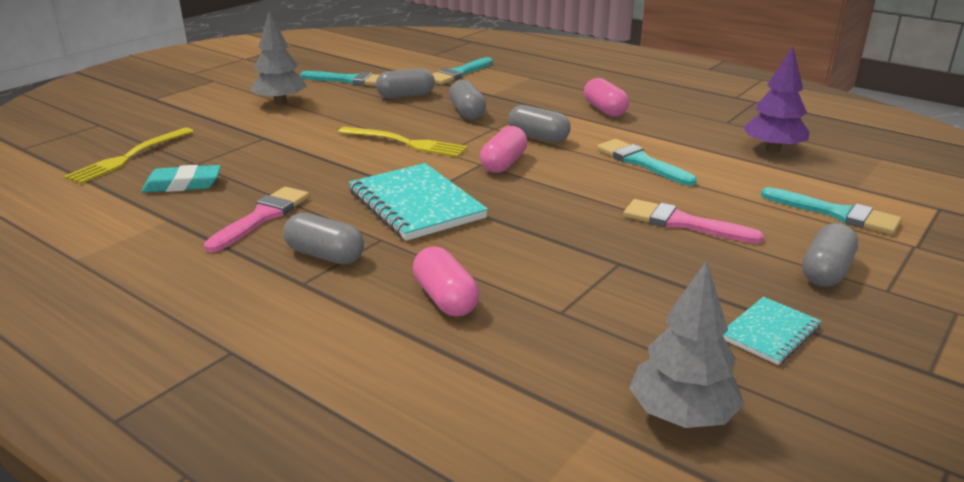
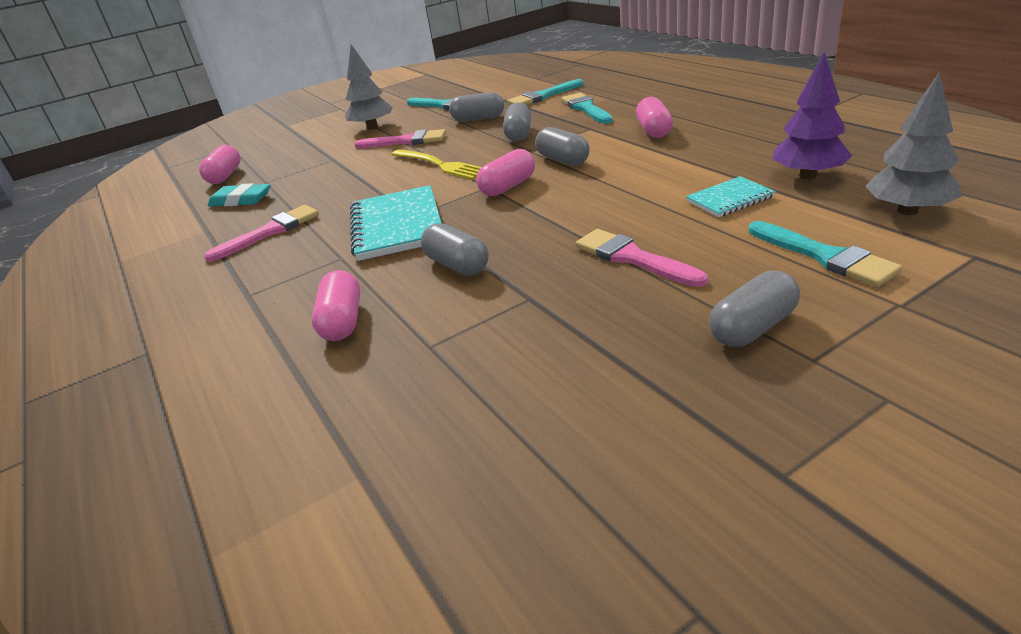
camera: 25 degrees right, 5 degrees up
yellow fork [64,128,194,184] -> pink capsule [199,145,241,184]
grey capsule [283,213,364,264] -> grey capsule moved to [421,223,489,276]
turquoise brush [597,139,697,186] -> turquoise brush moved to [561,93,613,124]
grey tree [629,260,744,428] -> grey tree moved to [865,72,962,215]
turquoise notebook [723,297,821,365] -> turquoise notebook moved to [686,176,776,217]
none -> pink brush [354,129,446,148]

